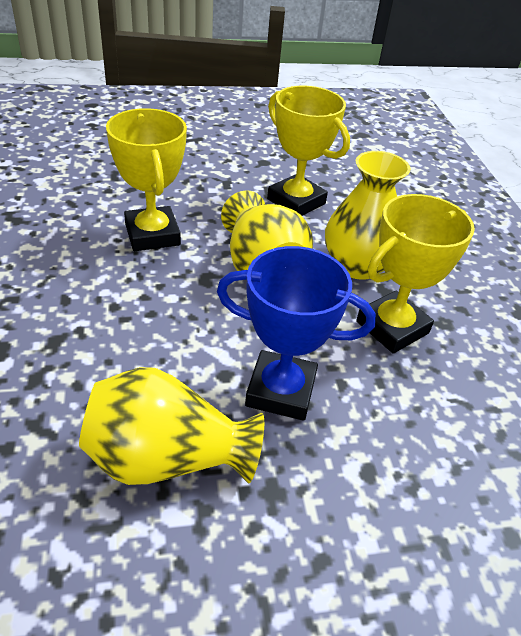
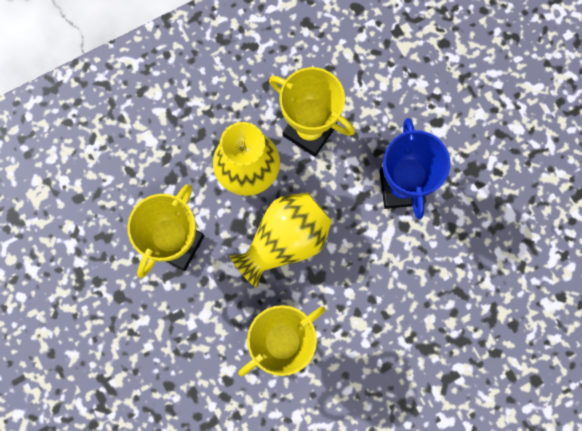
camera: 105 degrees left, 35 degrees up
yellow vase [79,367,264,485] -> none

